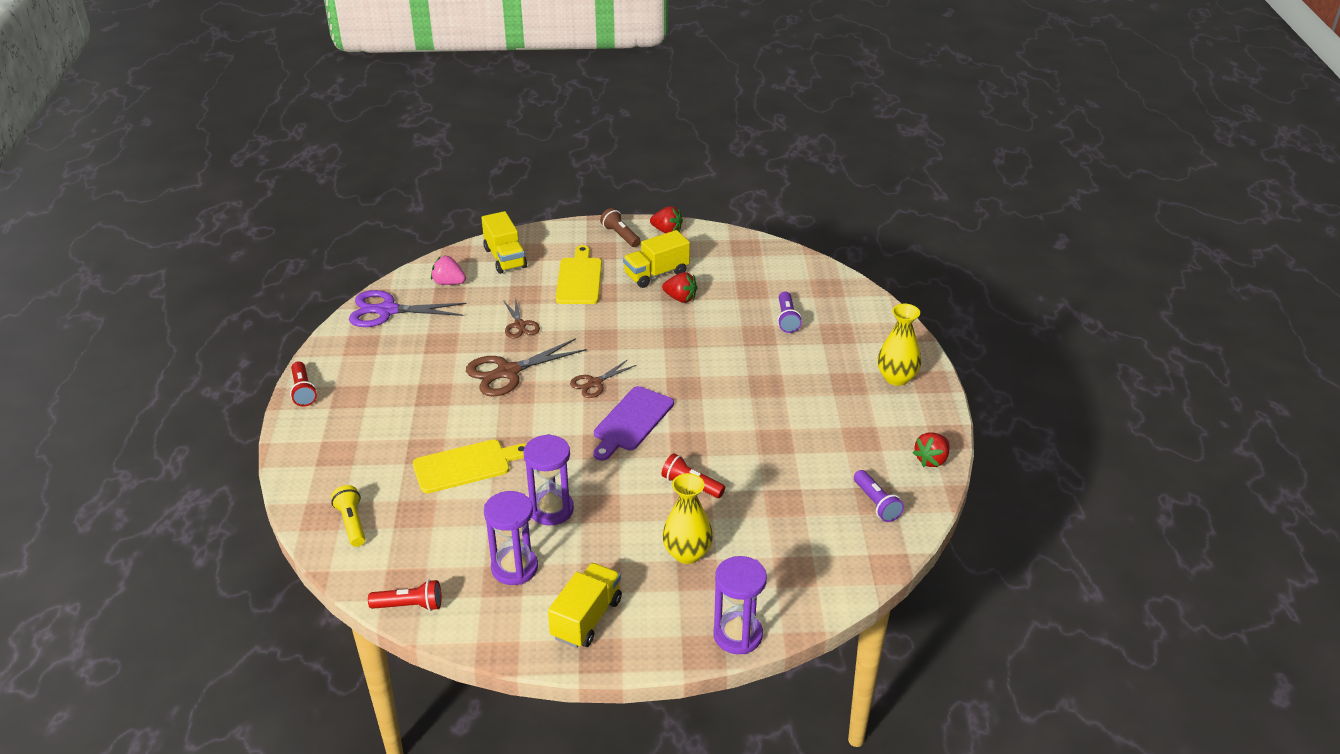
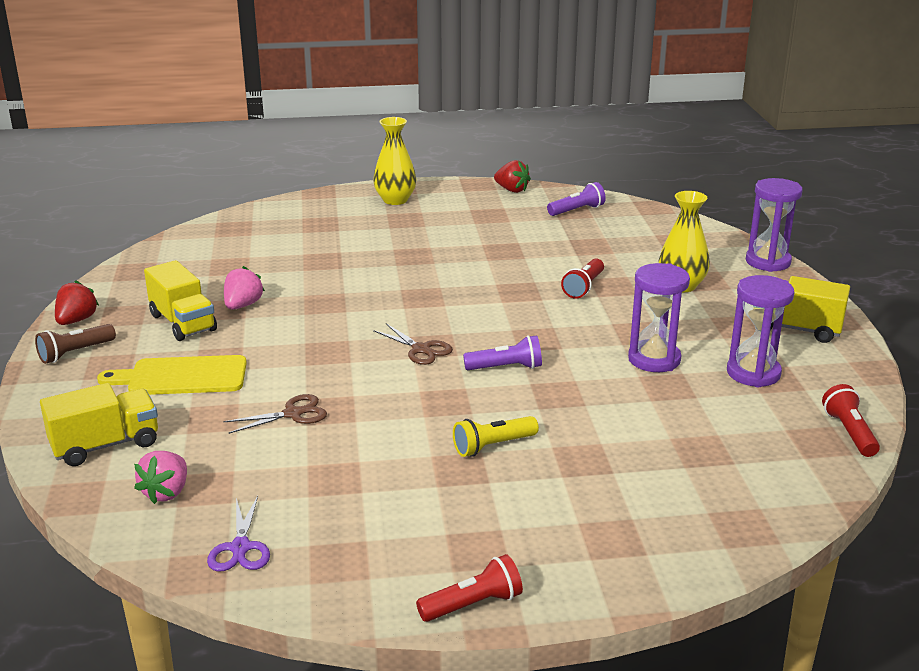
camera: 95 degrees left, 10 degrees down
yellow flashlight [331,485,365,547] -> yellow flashlight moved to [453,416,539,457]
purple scissors [349,290,467,327] -> purple scissors [207,496,270,572], size x0.58
yellow cutting board [413,440,526,493] -> none
brown scissors [466,338,586,397] -> none
purple cutting board [593,386,674,461] -> none
red strawberry [662,272,698,303] -> pink strawberry [224,266,265,309]
purple flashlight [777,291,802,333] -> purple flashlight moved to [463,335,542,370]

